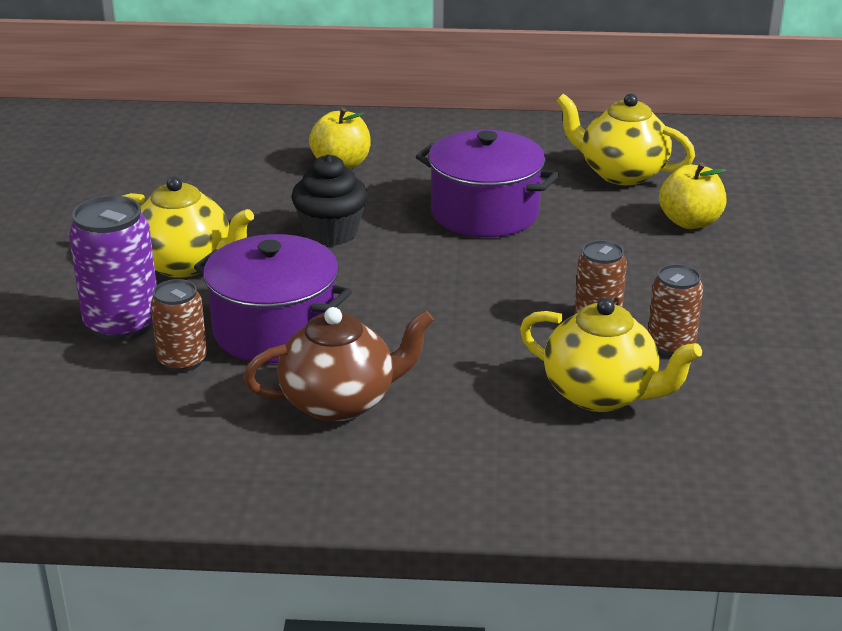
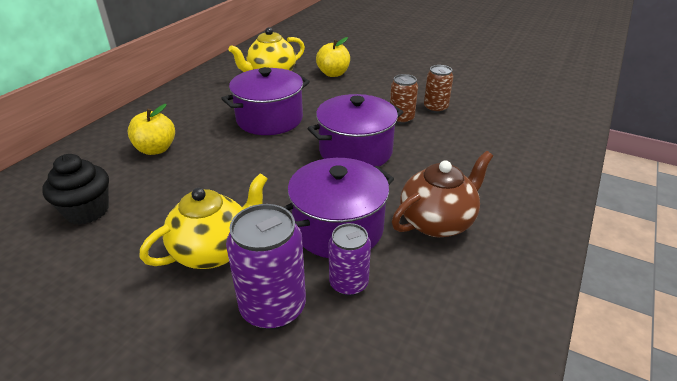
camera: 65 degrees left, 5 degrees up
brown can [150,279,207,372] -> purple can [329,223,371,296]
brown teapot [243,307,434,422] -> brown teapot turned 45 degrees clockwise [392,151,493,237]
black cupcake [291,154,368,246] -> black cupcake moved to [42,154,109,225]
yellow teapot [520,298,702,412] -> none
none -> purple pot [307,94,403,167]

